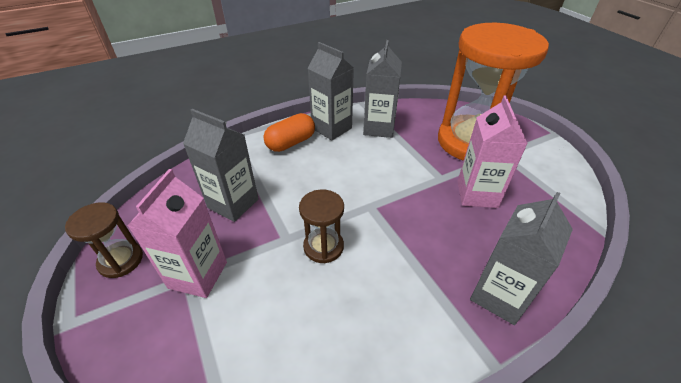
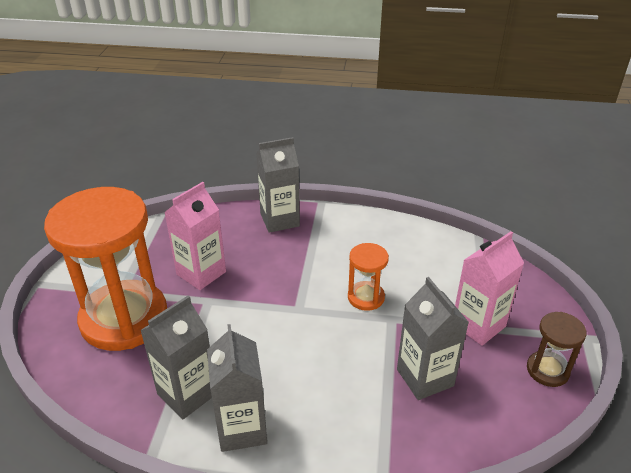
camera: 145 degrees left, 5 degrees down
orange capsule [263,113,315,152] -> none
brown hourglass [299,189,344,263] -> orange hourglass [348,243,389,311]

